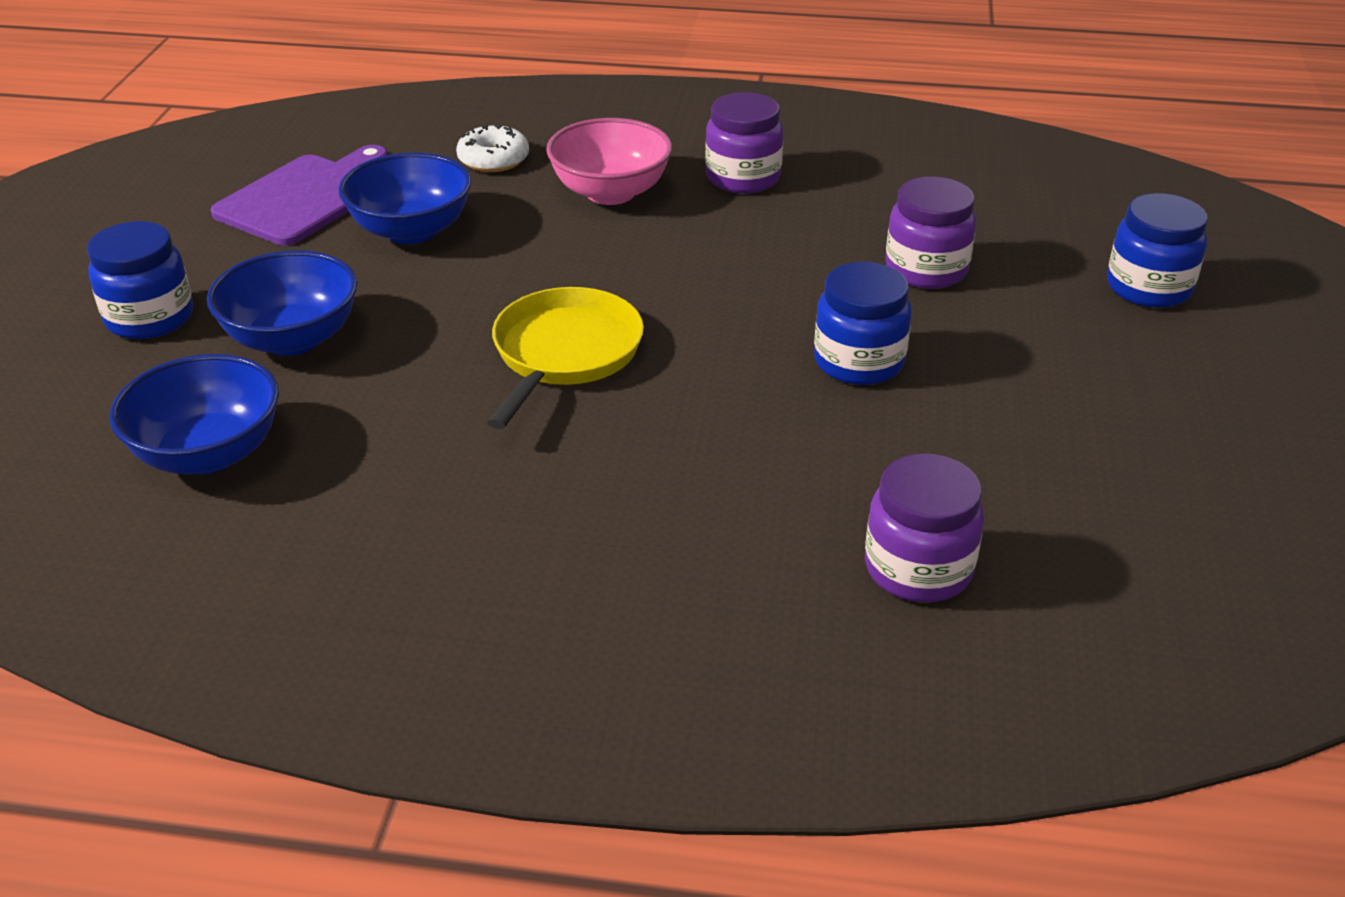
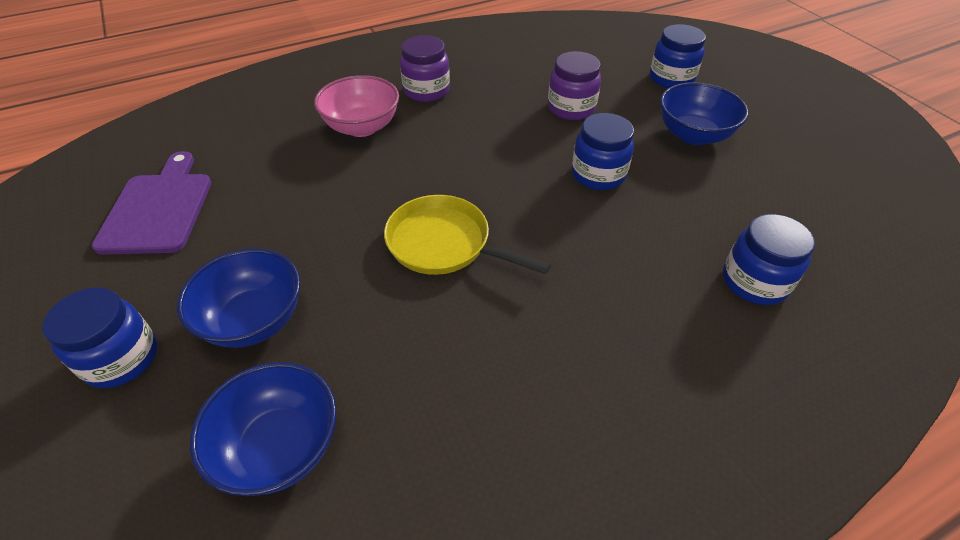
camera: 35 degrees left, 10 degrees up
blue bowl [338,152,471,244] -> blue bowl moved to [660,82,749,145]
white donut [456,125,529,172] -> none
yellow pan [487,287,644,429] -> yellow pan turned 45 degrees counterclockwise [384,195,551,275]
purple jar [865,453,984,602] -> blue jar [723,214,815,305]

